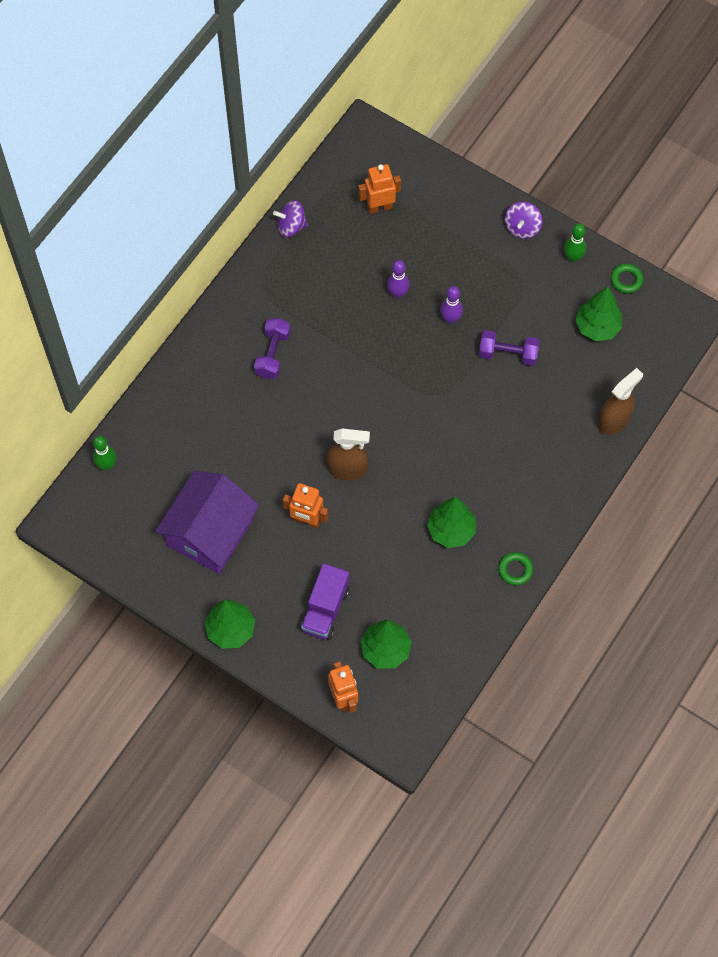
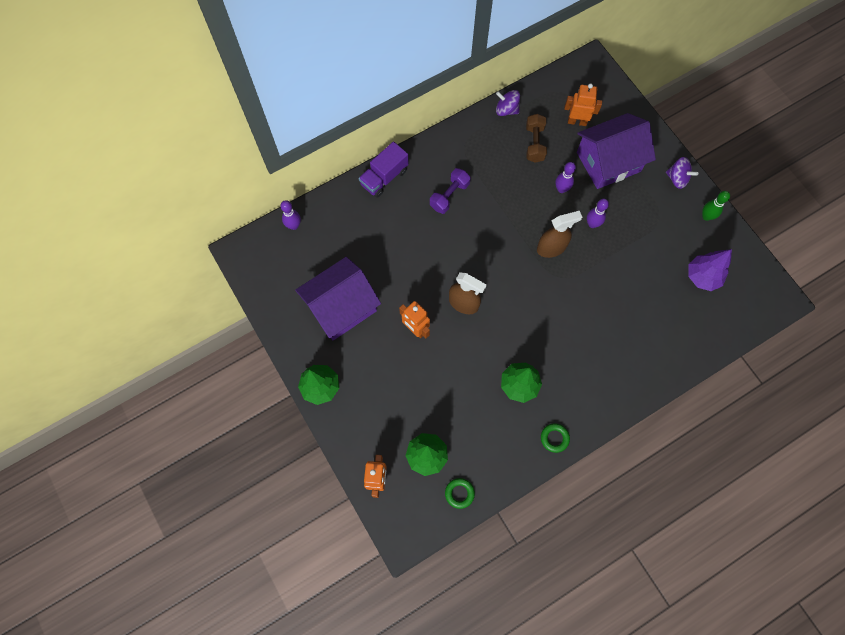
camera: 25 degrees right, 5 degrees up
green bowling pin [93,436,116,470] -> purple bowling pin [280,200,301,230]
purple truck [301,563,349,640] -> purple truck moved to [359,142,409,198]
purple dumbbell [479,330,539,366] -> none
purple spinning top [505,202,543,239] -> purple spinning top turned 105 degrees counterclockwise [666,157,698,189]
green tree [575,286,622,341] -> purple tree [689,249,732,291]
brown spray bottle [598,368,643,435] -> brown spray bottle moved to [537,211,582,258]
green ring [611,264,643,293] -> green ring moved to [445,478,475,509]
none -> brown dumbbell [526,114,547,163]
none -> purple house [577,113,656,189]

